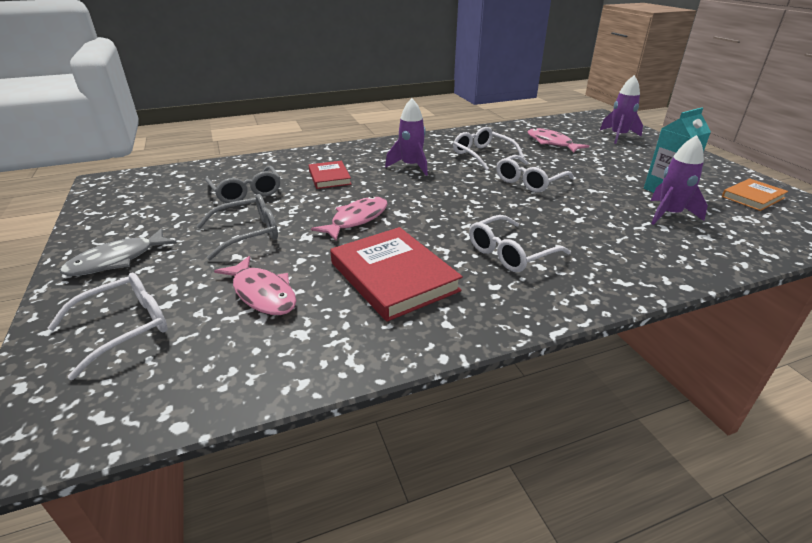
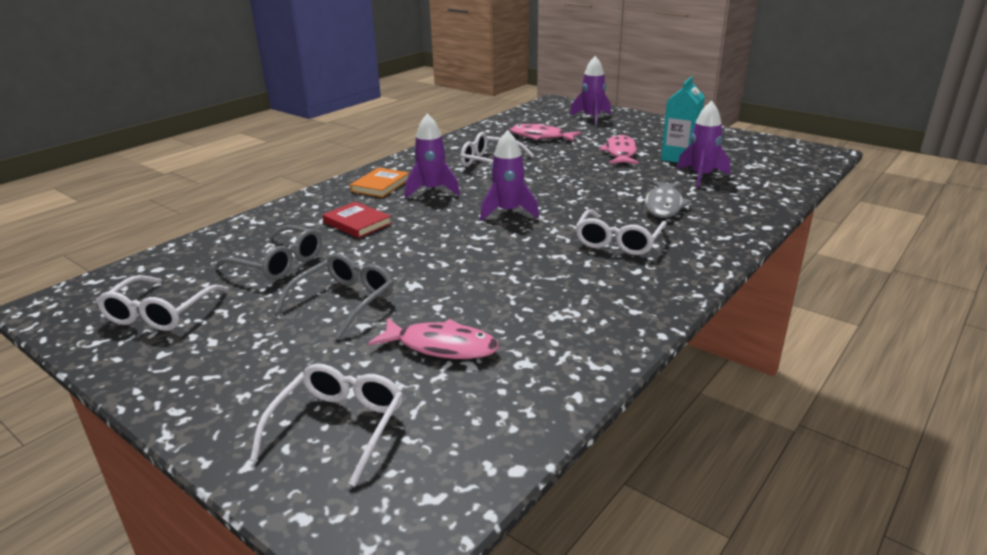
camera: 30 degrees left, 5 degrees down
grey fish [60,228,177,276] -> grey fish moved to [645,180,692,218]
pink fish [311,196,388,241] -> pink fish moved to [599,134,639,164]
red book [330,227,463,322] -> none
white glasses [496,155,574,192] -> white glasses moved to [97,275,229,331]
orange book [722,178,788,211] -> orange book moved to [350,167,409,198]
none -> purple rocket [480,130,539,221]

